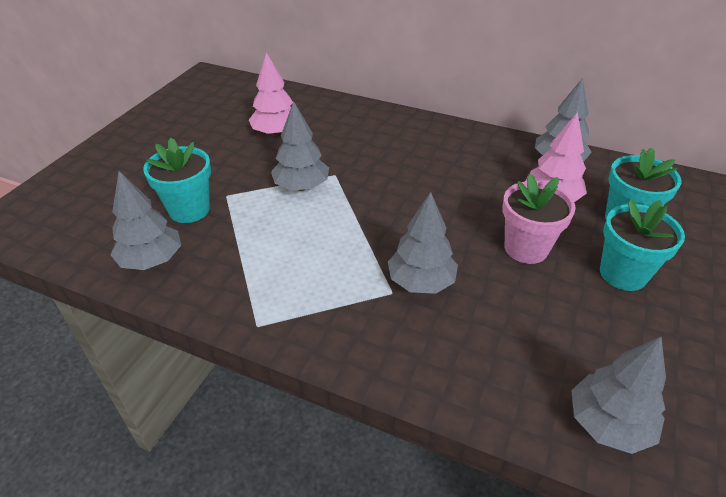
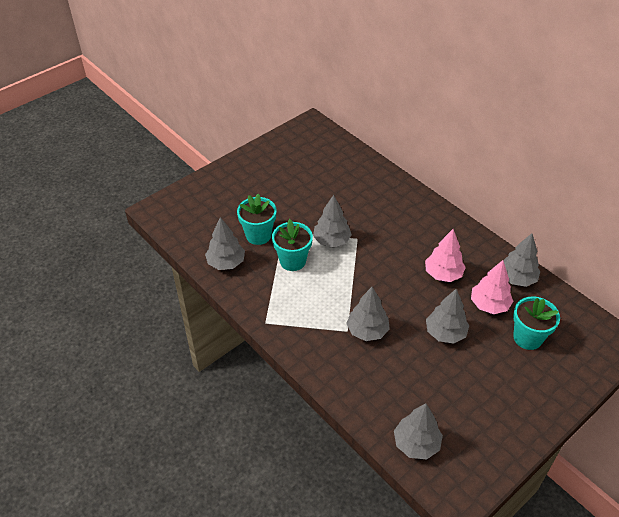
camera: 25 degrees right, 5 degrees up
pink tree [249,52,293,136] -> pink tree moved to [425,229,466,282]
pink flower pot [502,174,576,264] -> grey tree [426,289,469,344]
turquoise flower pot [600,199,685,291] -> turquoise flower pot moved to [272,219,313,271]

